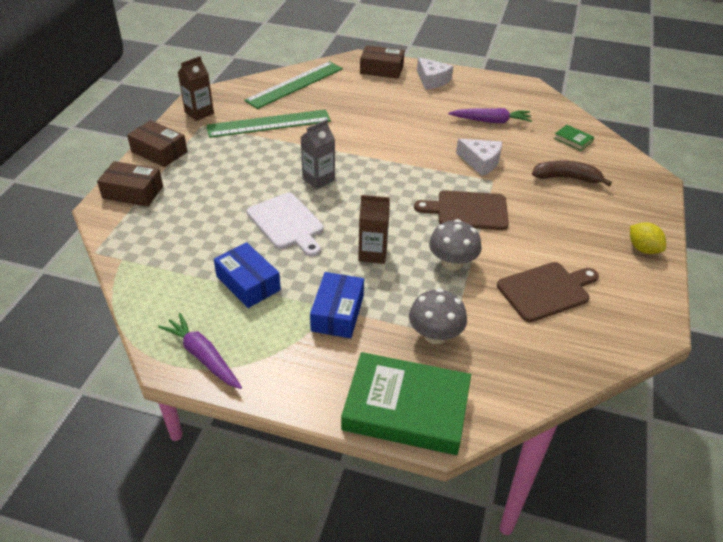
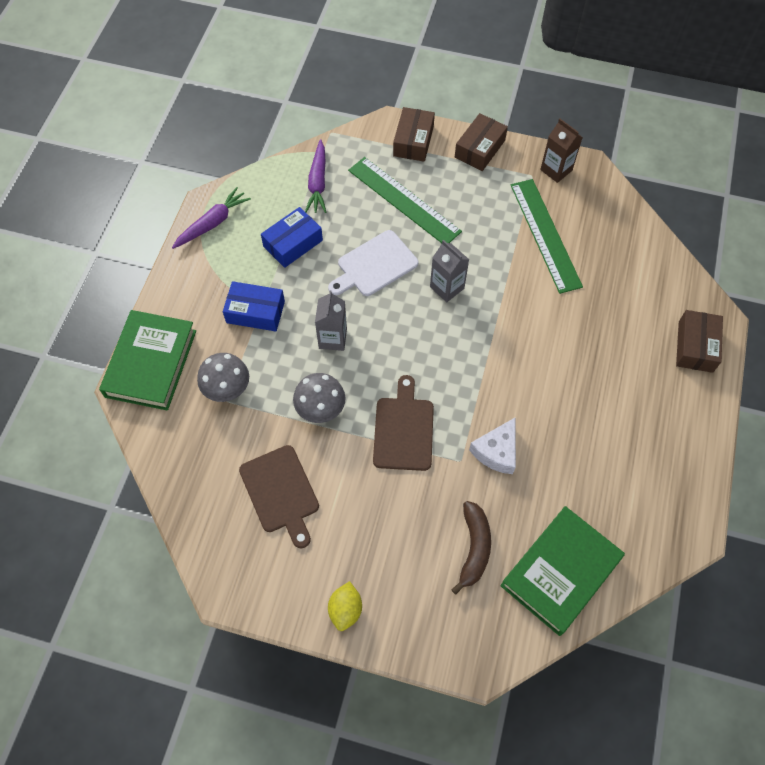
camera: 90 degrees right, 20 degrees up
green ruler [244,61,343,109] -> green ruler moved to [348,157,462,243]
brown carton [358,195,390,264] -> grey carton [315,291,347,351]
white cheese [417,57,453,90] -> none
purple carrot [448,108,532,123] -> purple carrot moved to [305,139,326,213]
green book [554,125,594,151] -> green book [500,506,625,636], size x2.45
yellow lemon [630,222,666,254] -> yellow lemon turned 45 degrees counterclockwise [328,581,362,631]

